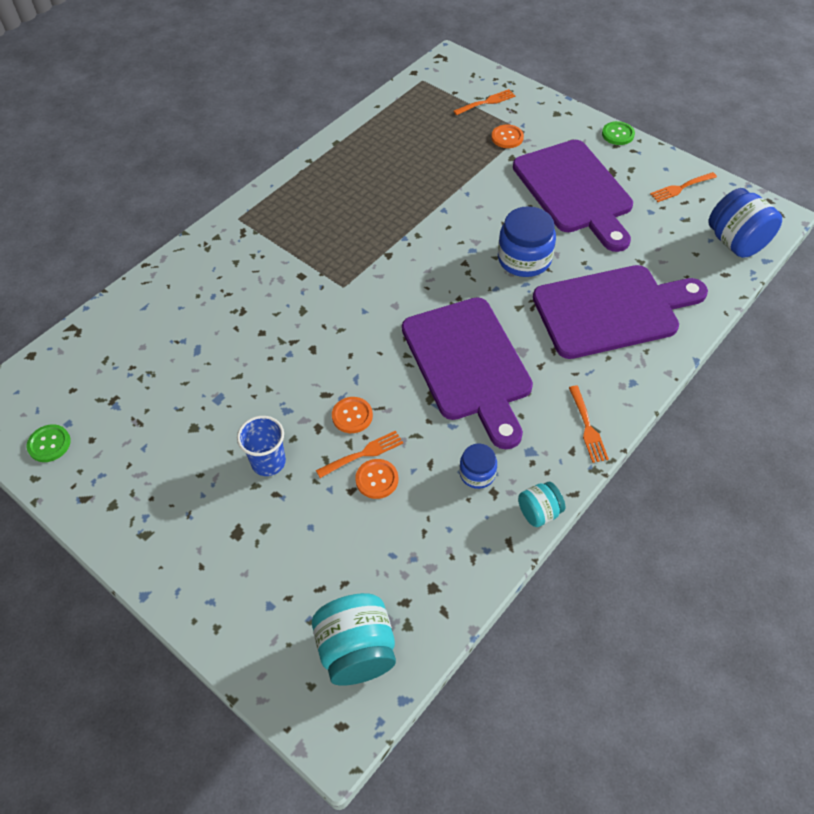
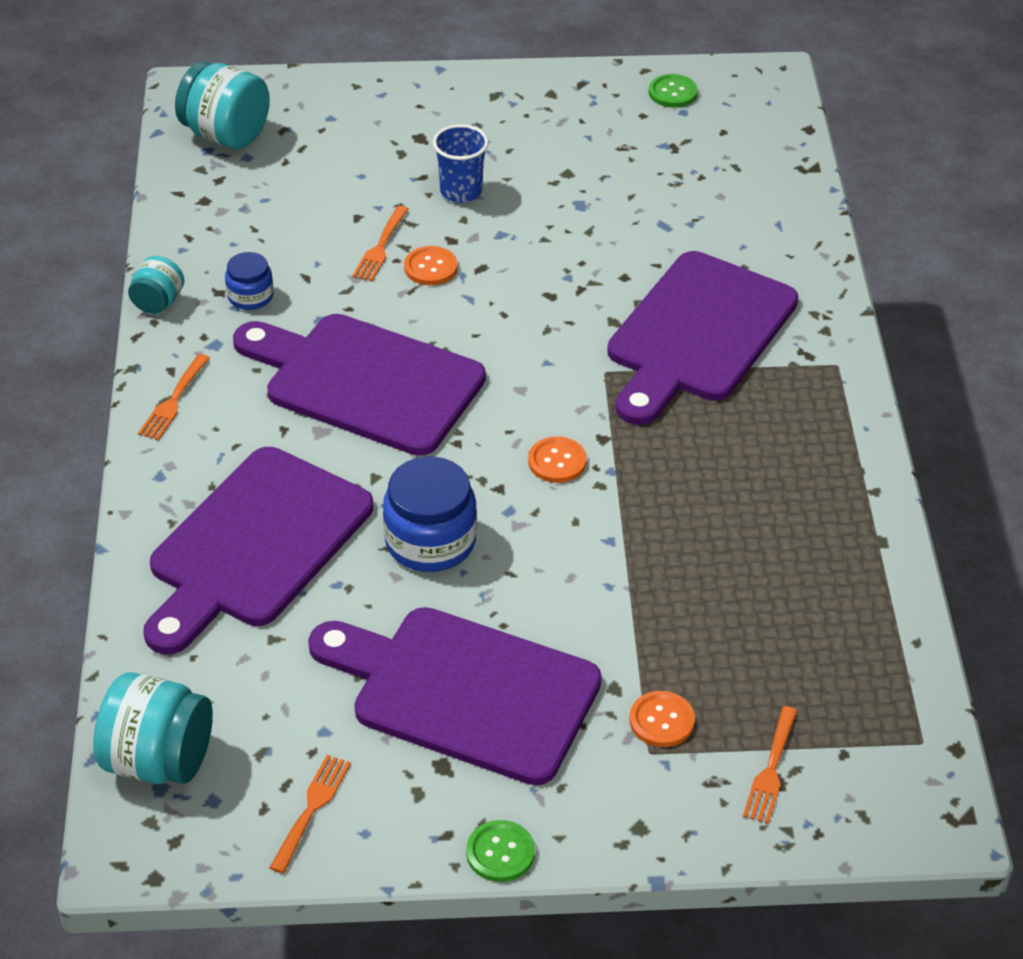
camera: 135 degrees right, 10 degrees down
orange button [355,459,398,499] -> orange button moved to [528,436,587,483]
orange fork [569,386,609,463] -> orange fork turned 105 degrees counterclockwise [138,354,210,440]
blue jar [708,188,782,258] -> turquoise jar [93,673,213,784]
none -> purple cutting board [607,251,798,425]

